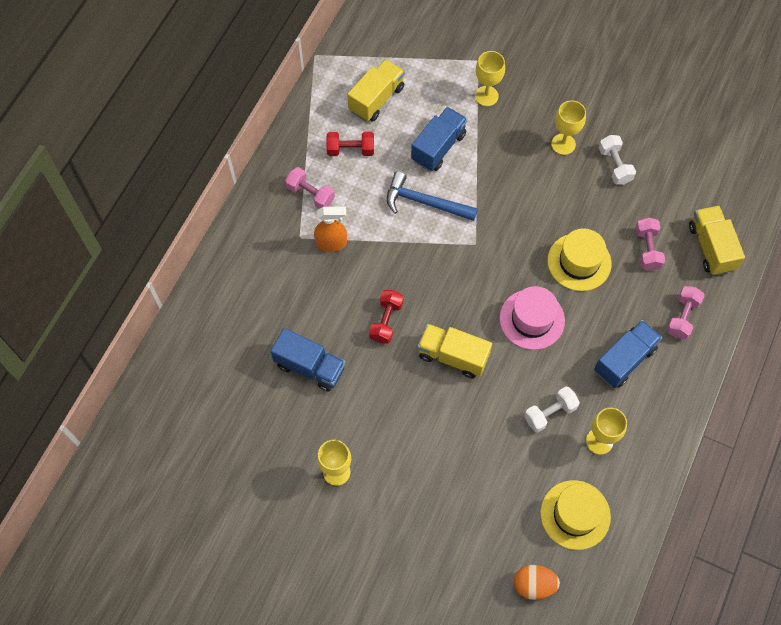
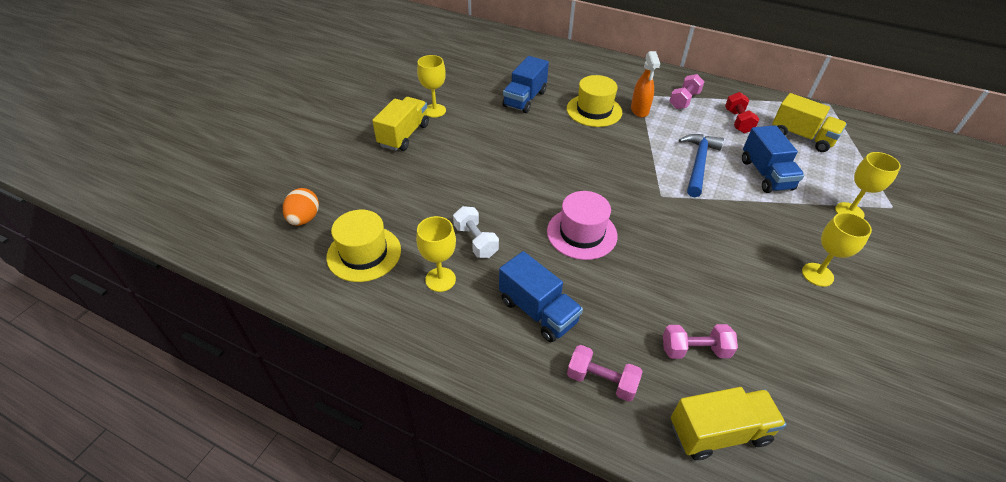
camera: 90 degrees right, 20 degrees down
red dumbbell [369,290,403,344] -> none
blue truck [411,107,467,171] -> blue truck turned 45 degrees clockwise [742,125,804,193]
yellow truck [417,324,492,378] -> yellow truck moved to [372,97,429,151]
yellow hat [547,228,611,291] -> yellow hat moved to [567,75,622,127]
white dumbbell [599,135,636,185] -> none

